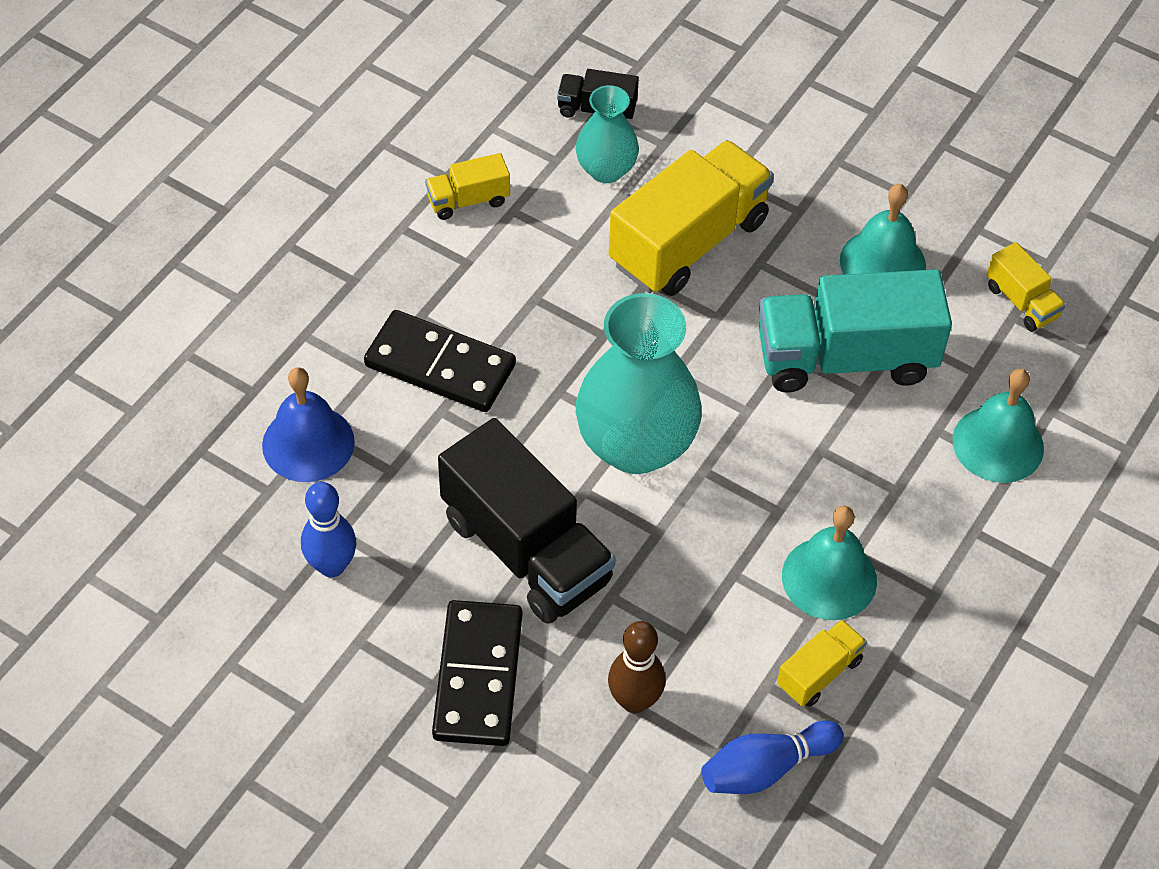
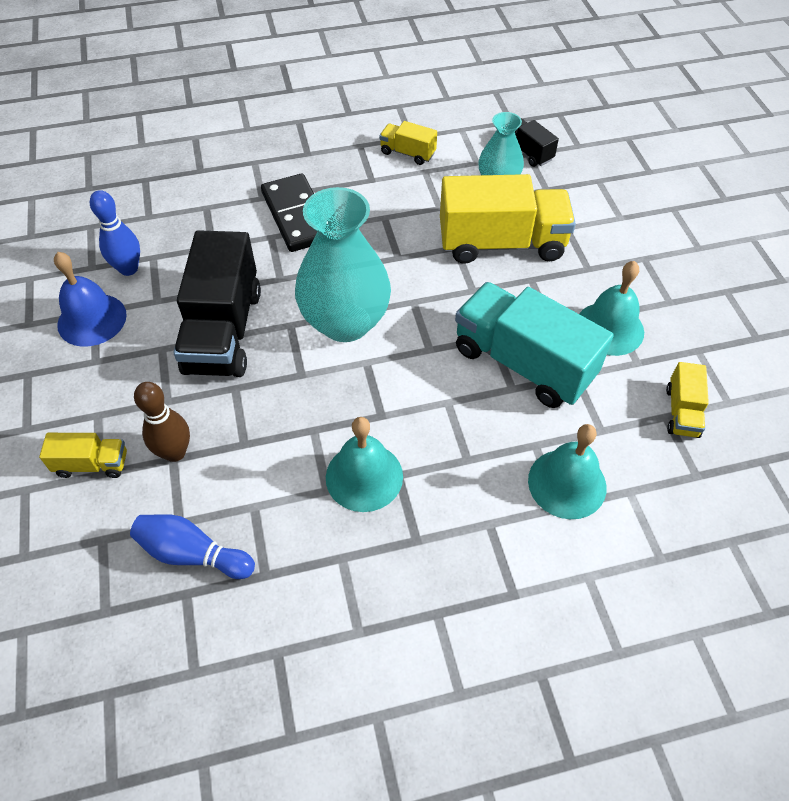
camera: 45 degrees right, 0 degrees up
blue bell [262,367,355,482] -> blue bell moved to [54,252,127,347]
black domino [432,600,522,746] -> none
yellow truck [777,620,867,707] -> yellow truck moved to [39,433,127,478]

